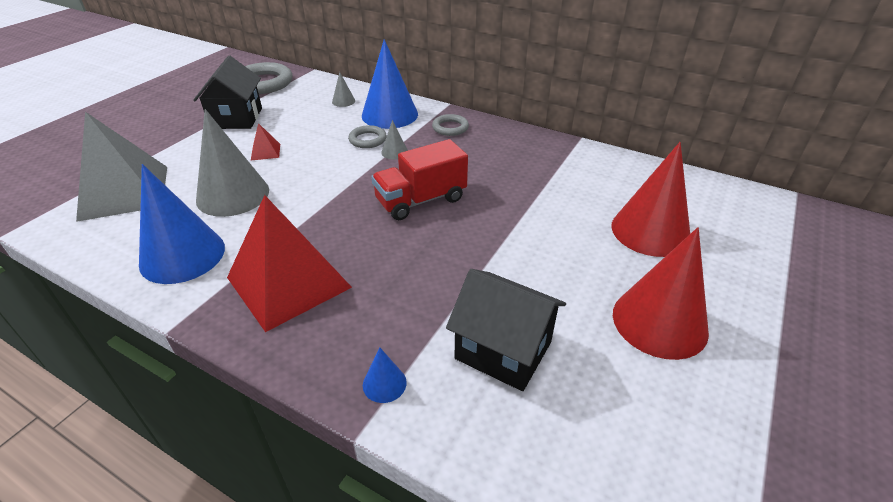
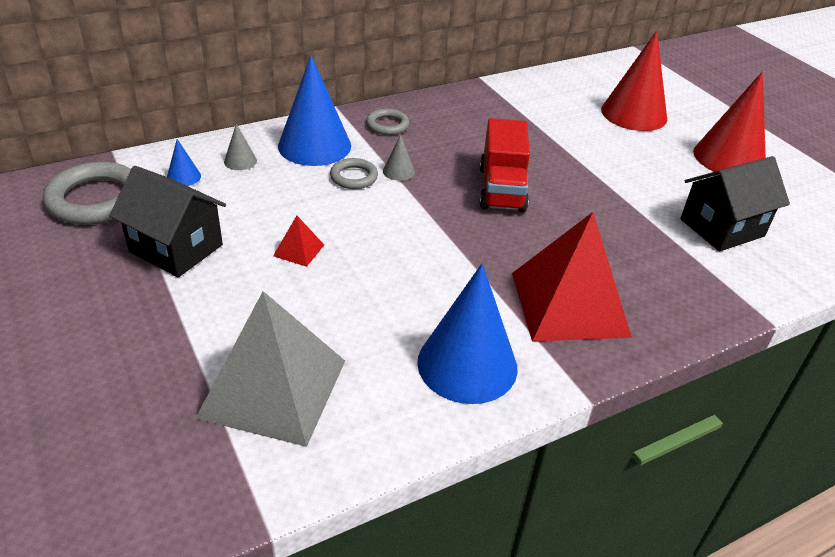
camera: 60 degrees left, 0 degrees up
grey cone [196,109,269,217] -> none
blue cone [363,348,407,403] -> blue cone moved to [167,139,201,186]

